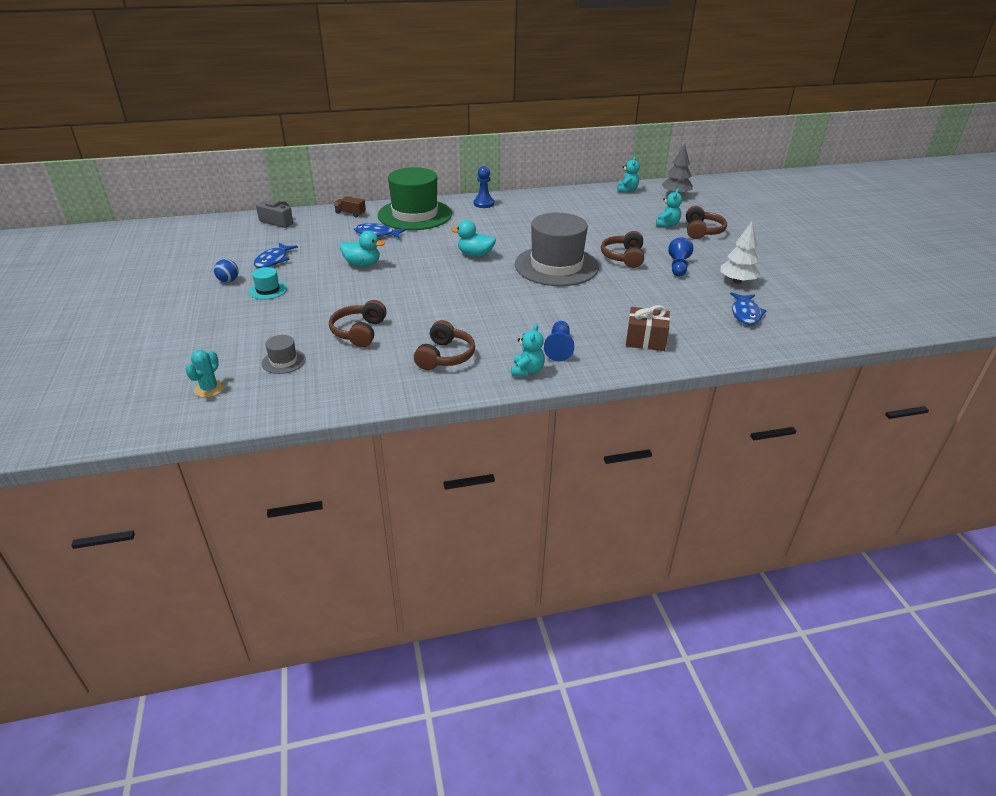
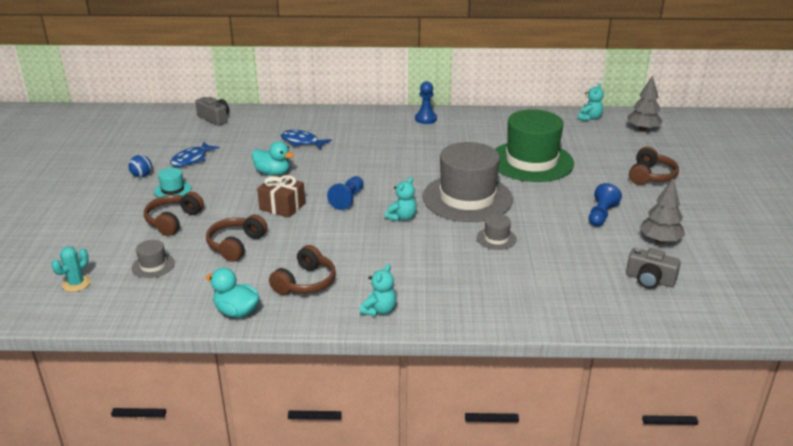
camera: 15 degrees right, 5 degrees down
brown truck [334,196,366,217] -> none
green hat [378,167,452,230] -> green hat moved to [495,109,574,182]
turquoise duck [451,220,496,257] -> turquoise duck moved to [206,268,260,318]
blue pawn [544,321,574,361] -> blue pawn moved to [327,176,364,210]
brown headphones [601,231,644,268] -> brown headphones moved to [144,192,204,236]
brown gift [626,305,670,351] -> brown gift moved to [257,175,305,218]
turquoise teddy bear [656,189,682,227] -> turquoise teddy bear moved to [385,177,417,221]
white tree [721,222,760,284] -> grey tree [640,178,685,243]
blue fish [730,292,767,325] -> grey camera [626,248,681,289]
none -> grey hat [477,214,517,250]

